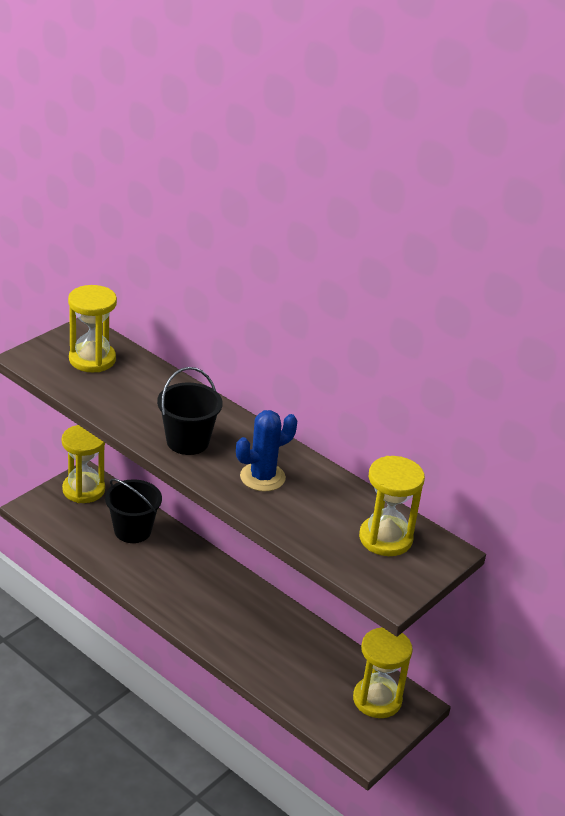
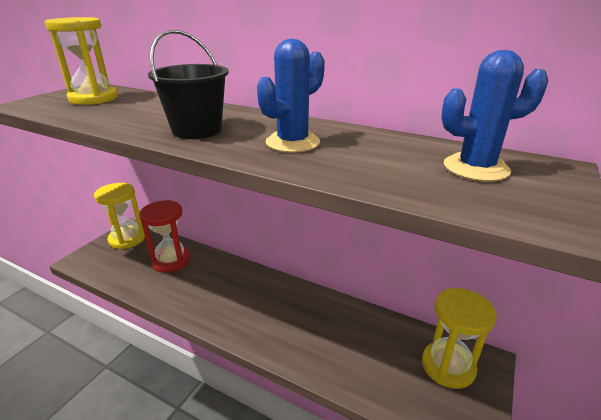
camera: 10 degrees left, 5 degrees down
black bucket [105,478,162,543] -> red hourglass [139,200,191,273]
yellow hourglass [359,456,425,556] -> blue cactus [441,50,548,181]

